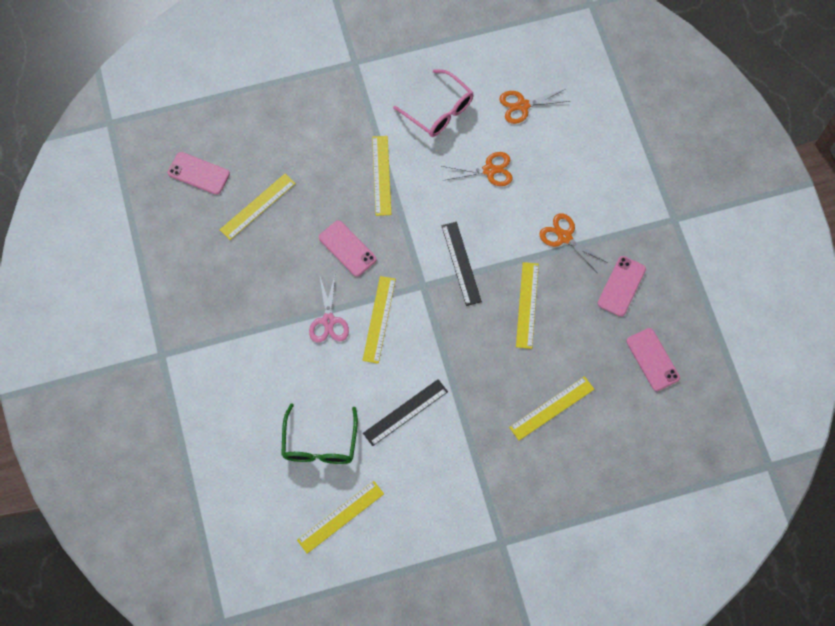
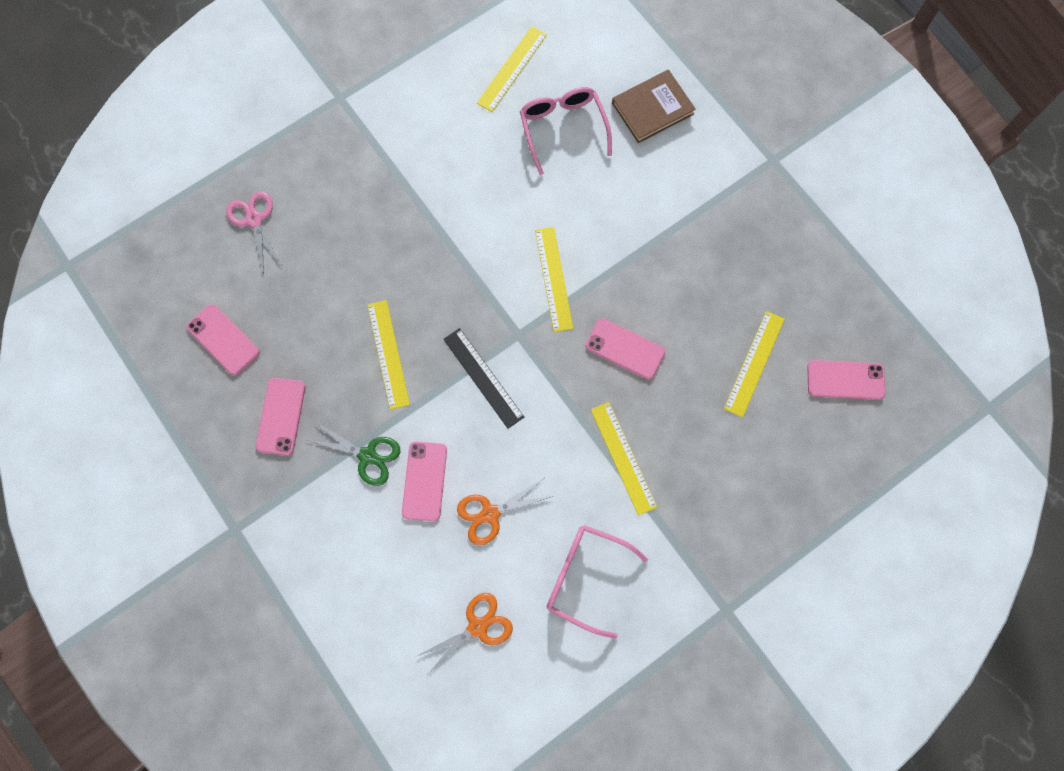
camera: 160 degrees right, 5 degrees up
green glasses [281,403,358,464] -> pink glasses [520,87,612,175]
pink scissors [309,275,349,343] -> pink scissors moved to [226,191,282,273]
black ruler [363,379,448,446] -> none
yellow ruler [509,376,594,440] -> none
orange scissors [540,213,608,272] -> green scissors [306,421,400,486]
none -> pink phone [402,441,447,521]
none -> brown book [612,70,696,143]

